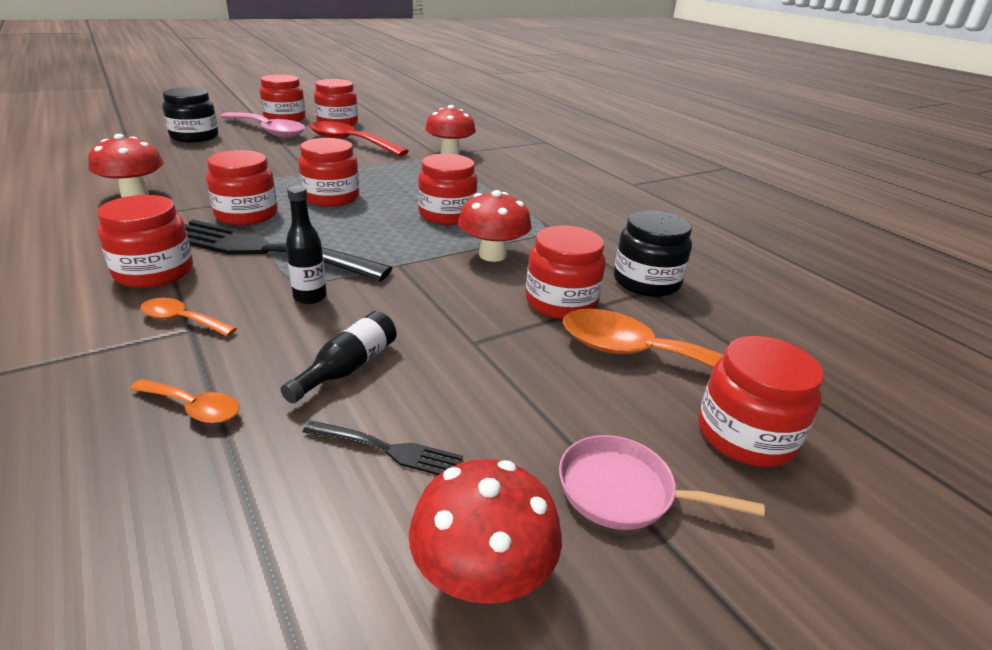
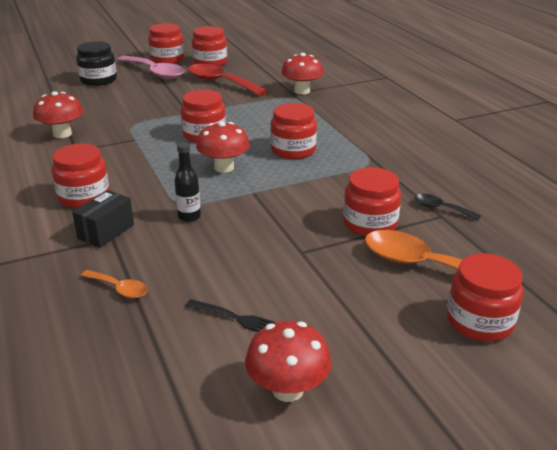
camera: 10 degrees right, 0 degrees up
orange spoon [140,298,237,336] -> black box [72,190,134,248]
black fork [184,220,392,281] -> none
red jar [206,150,278,225] -> none
black bottle [280,311,397,403] -> none
red mushroom [458,190,532,262] -> red mushroom moved to [196,122,250,173]
pink pan [559,435,765,530] -> none
black jar [614,210,692,297] -> black spoon [414,194,481,220]

